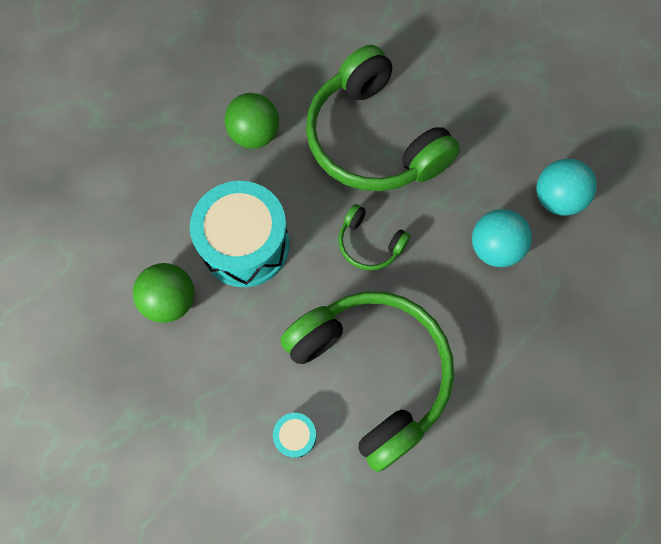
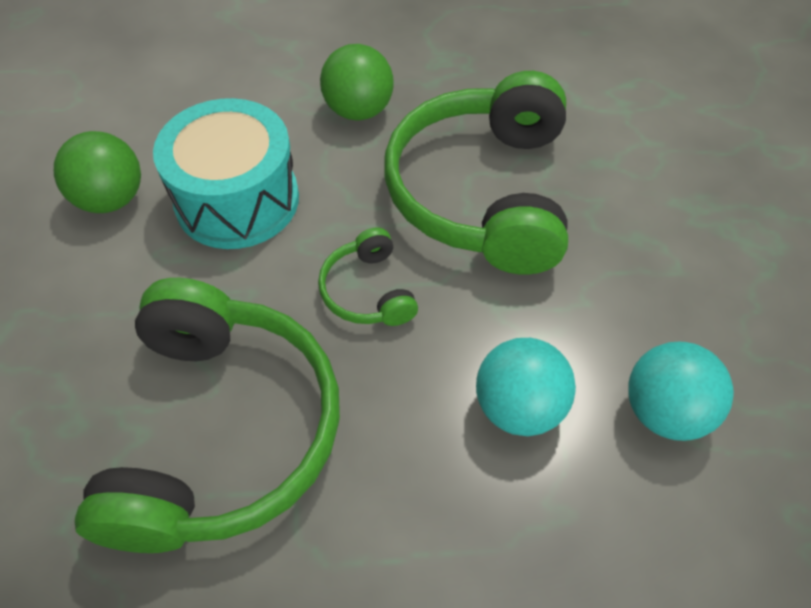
camera: 40 degrees right, 15 degrees down
turquoise drum [273,413,317,458] -> none

